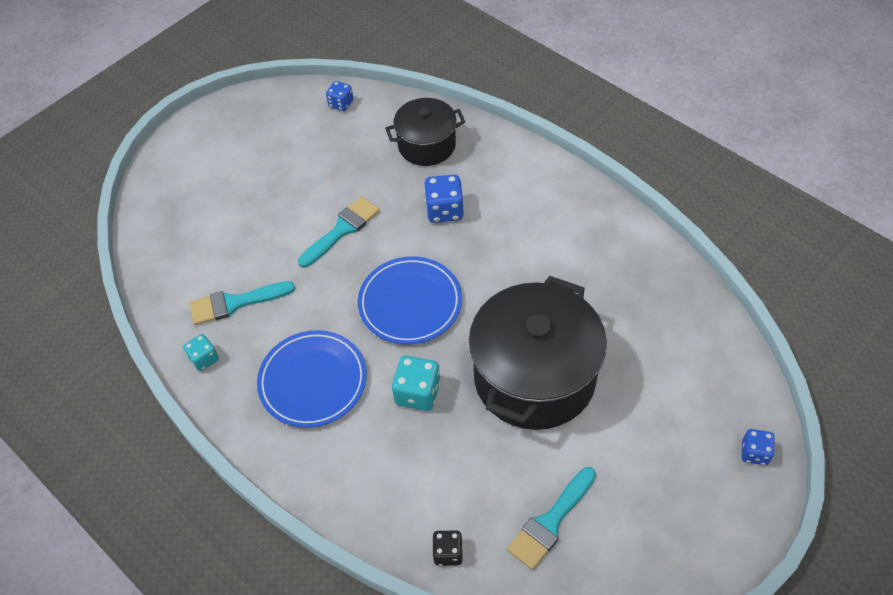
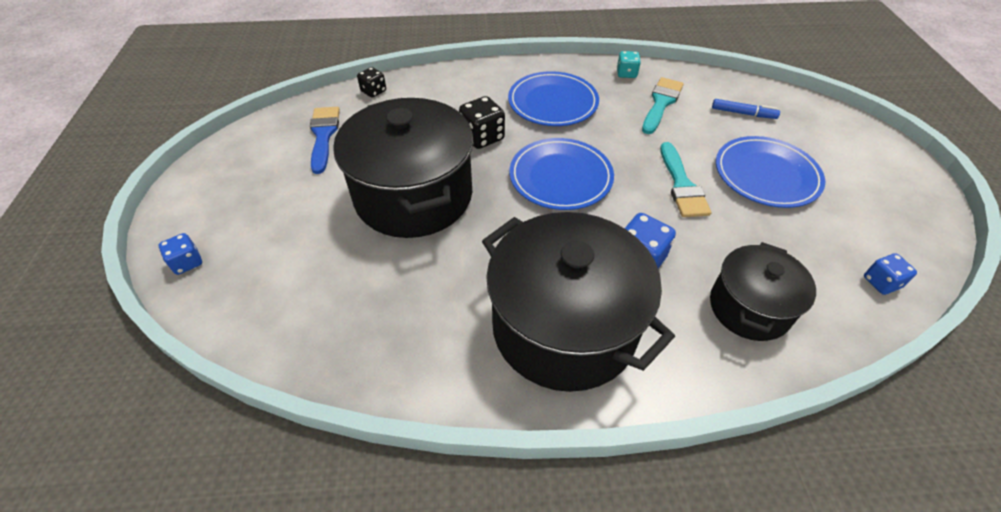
camera: 130 degrees right, 5 degrees down
turquoise dice [392,356,441,411] -> black dice [459,96,505,149]
turquoise brush [507,467,596,570] -> blue brush [310,107,340,174]
none -> black pot [482,212,675,392]
none -> blue marker [712,99,780,119]
none -> blue plate [716,136,825,208]

